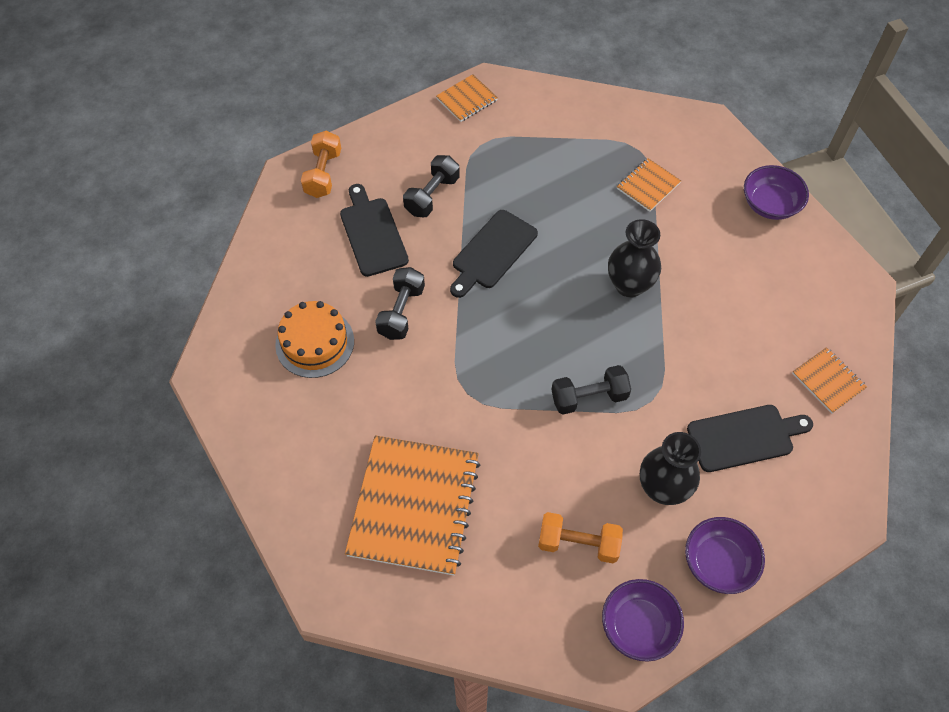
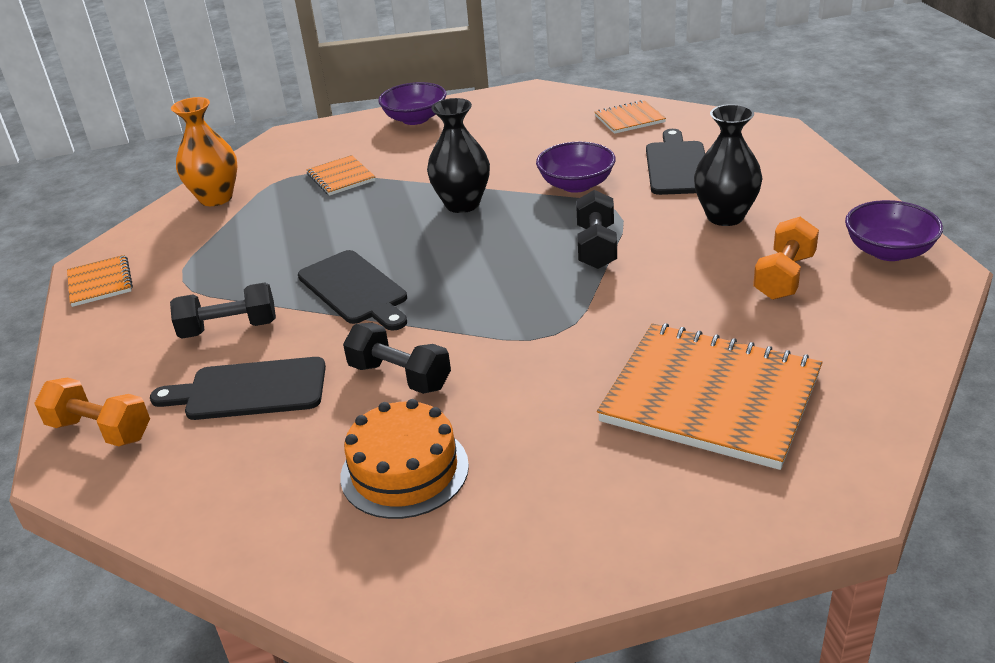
camera: 70 degrees left, 25 degrees down
black dumbbell [403,155,460,218] -> black dumbbell turned 60 degrees counterclockwise [170,282,276,338]
purple bowl [685,517,765,594] -> purple bowl moved to [536,142,616,193]
none -> orange vase [171,97,238,206]

